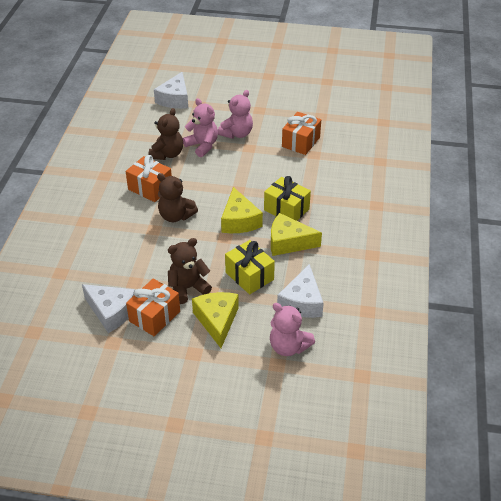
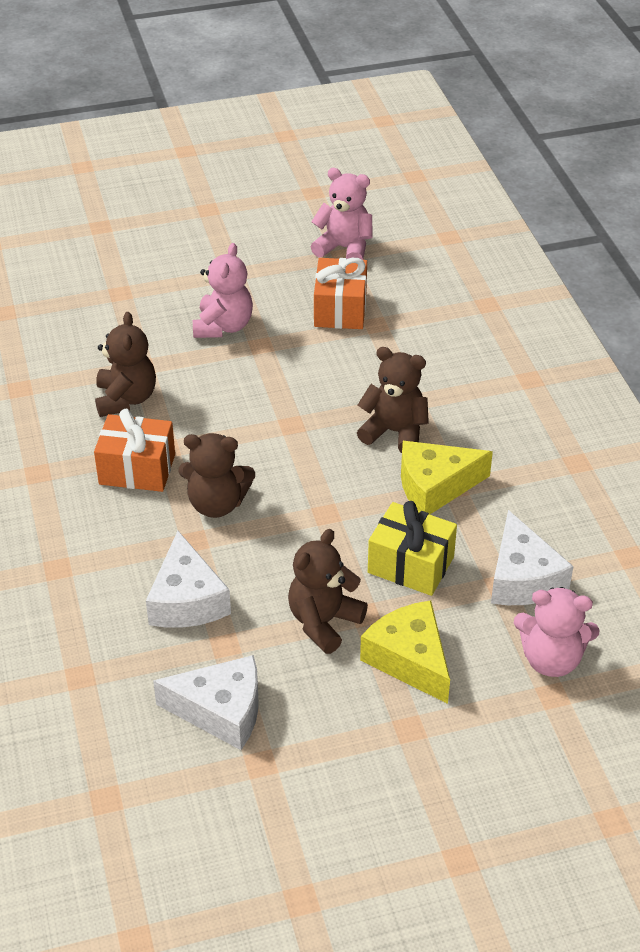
camera: 25 degrees left, 0 degrees up
orange gift [126,279,180,336] -> none
white cheese [154,72,188,109] -> white cheese moved to [146,531,231,628]
pink teddy bear [182,98,218,157] -> pink teddy bear moved to [311,168,373,260]
yellow cheese [221,187,263,233] -> none
yellow gift [264,176,311,221] -> brown teddy bear [357,347,429,453]

